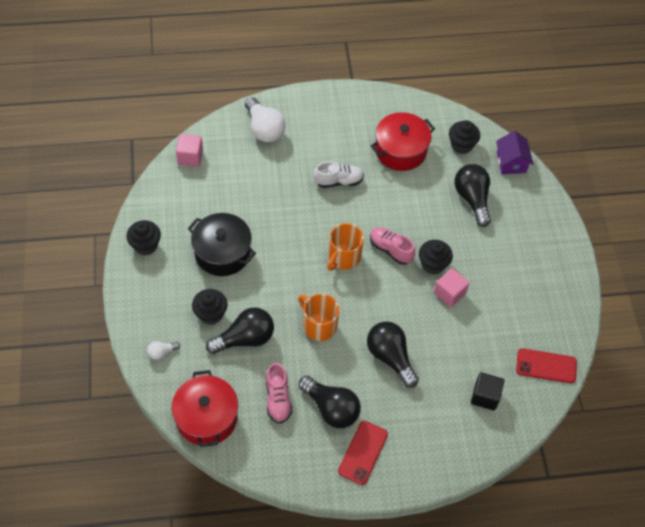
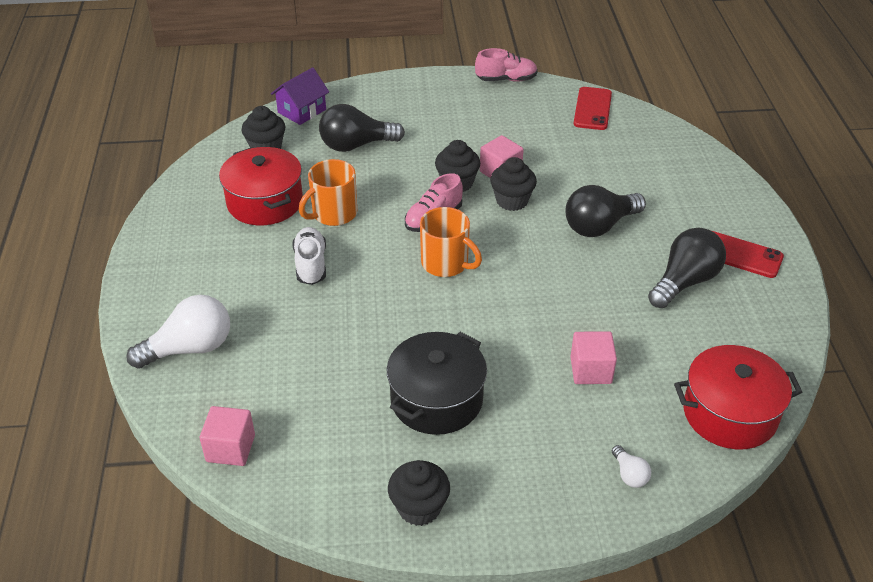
camera: 85 degrees left, 15 degrees down
black cupcake [192,289,227,325] -> black cupcake moved to [490,157,537,211]
black light bulb [206,307,274,354] -> pink cube [570,331,617,384]
pink shoe [266,363,292,423] -> pink shoe moved to [475,48,538,82]
orange mug [298,294,339,341] -> orange mug moved to [299,159,357,226]
black cube [471,372,504,411] -> none
purple house [496,131,533,174] -> purple house turned 45 degrees counterclockwise [271,67,329,125]

